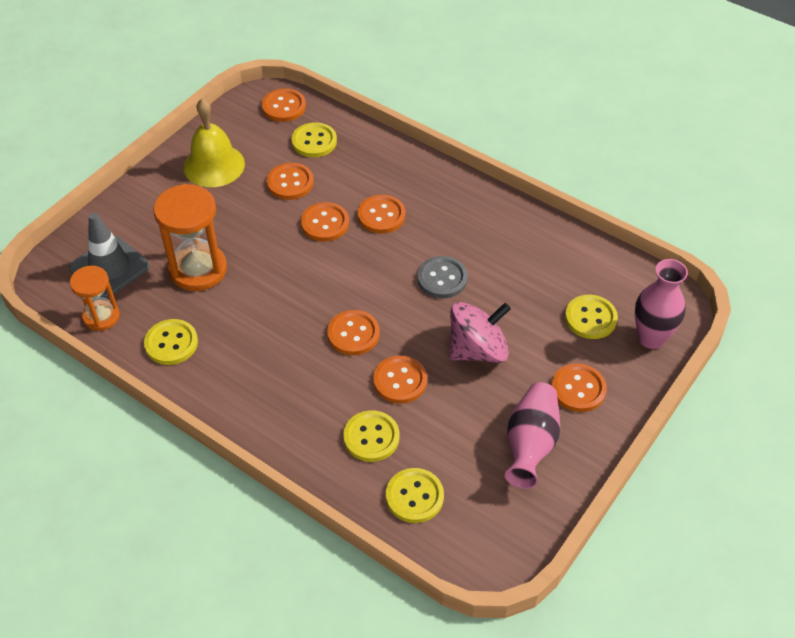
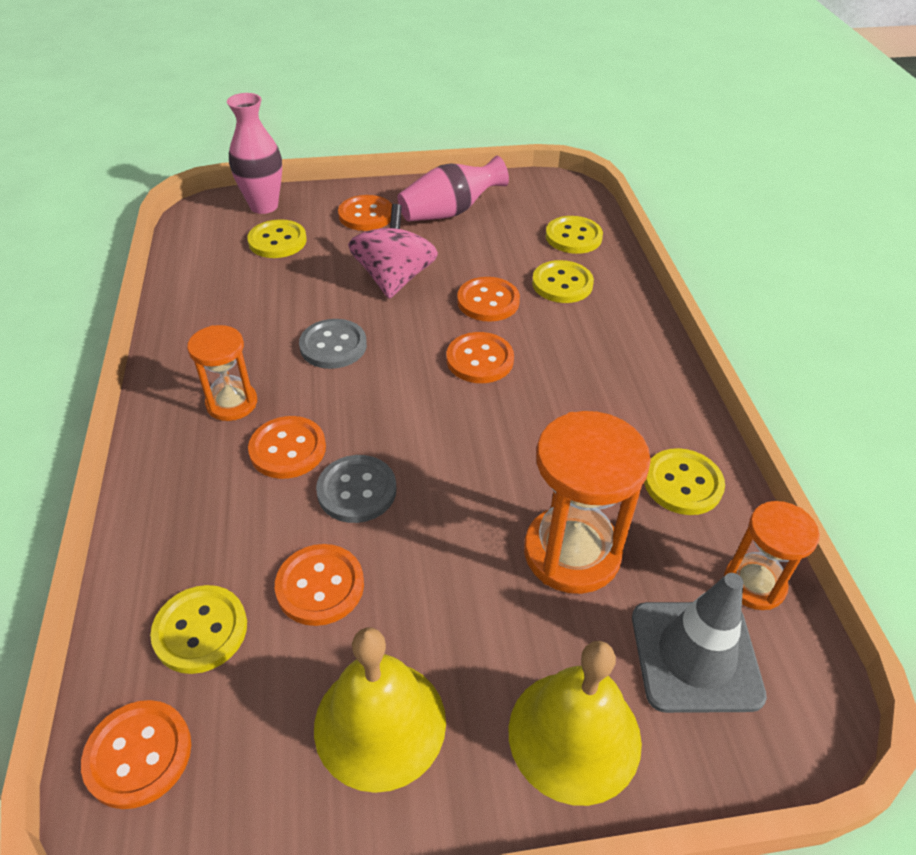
camera: 135 degrees left, 5 degrees down
orange button [301,202,349,242] -> grey button [316,455,396,523]
pink spinning top [450,302,511,363] -> pink spinning top turned 75 degrees clockwise [348,204,438,299]
none -> orange hourglass [187,325,257,421]
none -> yellow bell [508,641,642,806]

